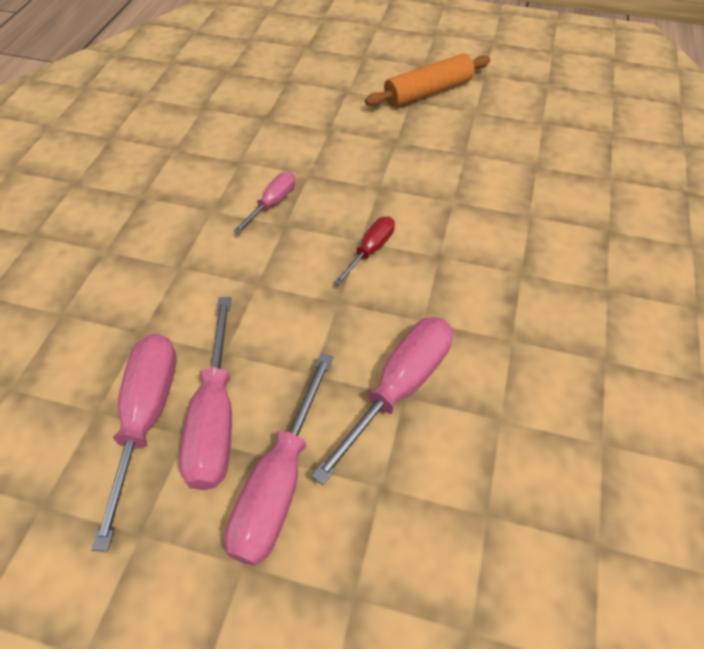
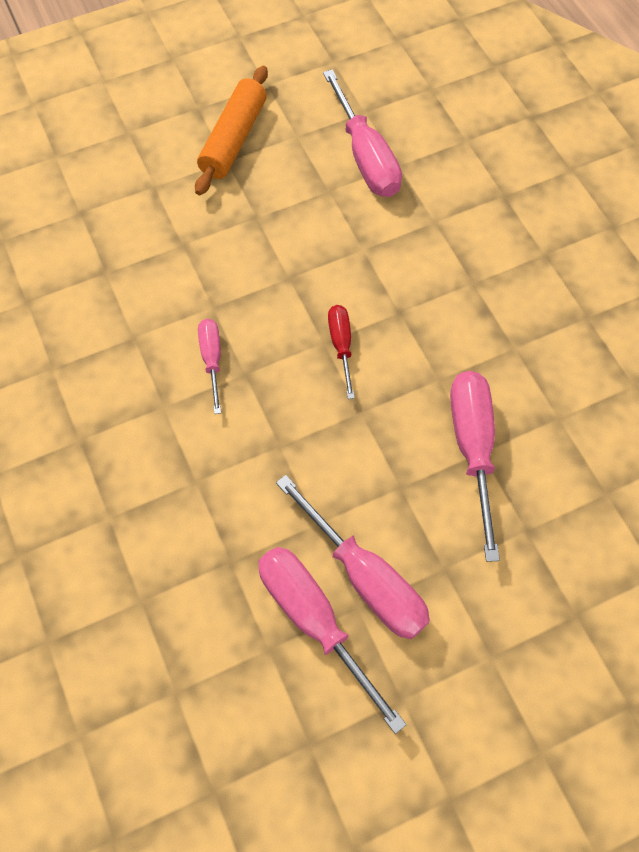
camera: 40 degrees left, 10 degrees up
pink screwdriver [224,353,334,566] -> pink screwdriver moved to [323,69,402,197]

